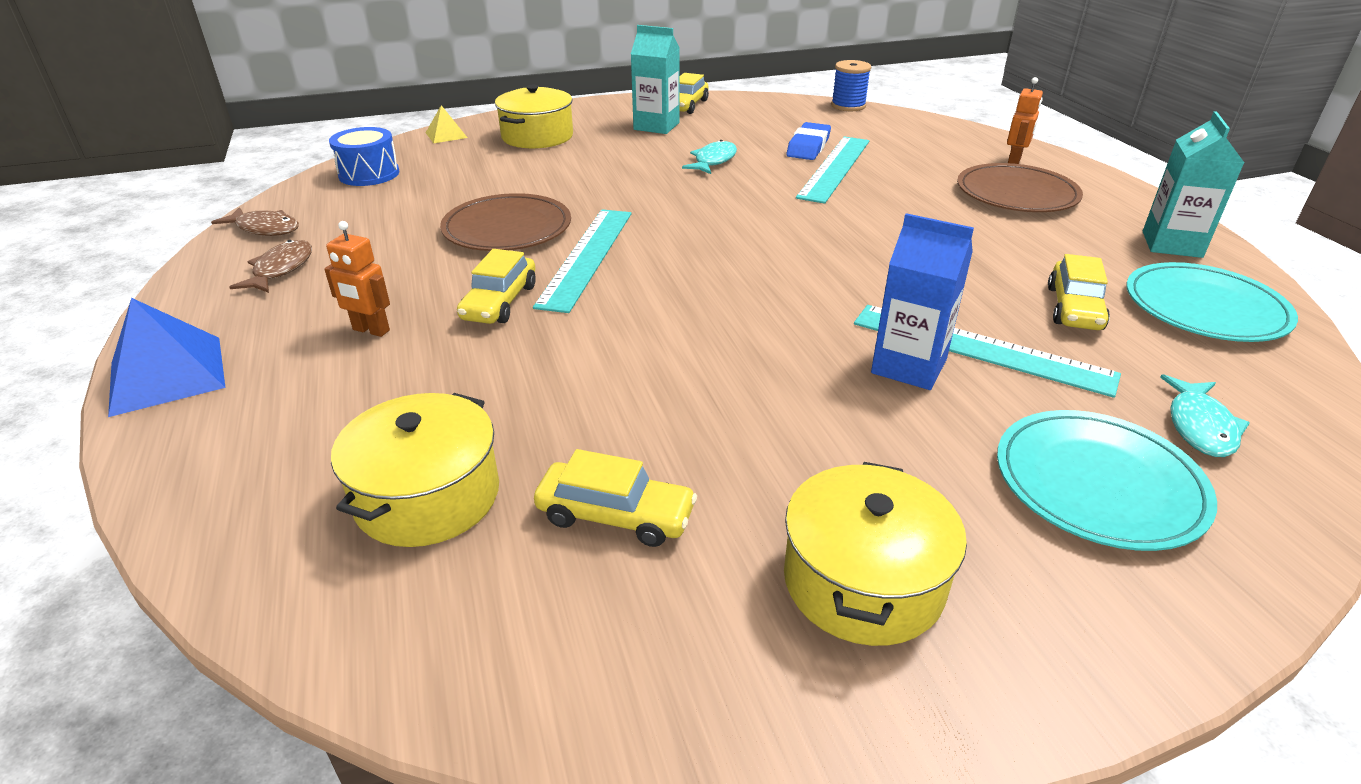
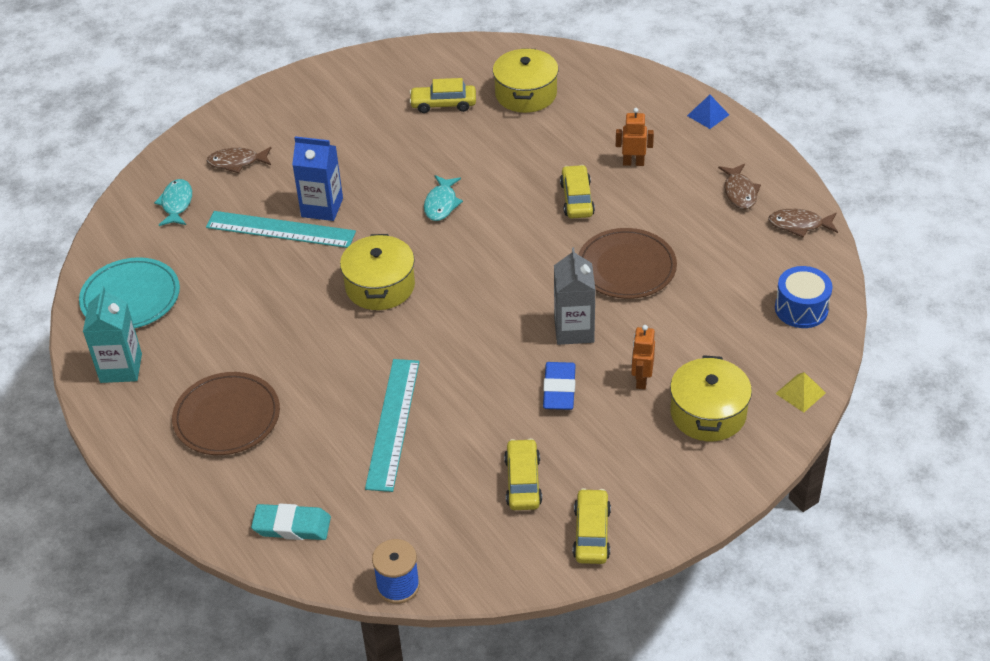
camera: 165 degrees right, 10 degrees up
blue pyramid [108,298,225,417] -> blue pyramid [687,95,729,129], size x0.56
turquoise ruler [533,209,632,313] -> none
turquoise carton [631,25,680,134] -> none
turquoise fish [682,140,737,174] -> turquoise fish moved to [424,175,463,221]
yellow pot [784,462,967,646] -> yellow pot moved to [340,234,415,310]
blue eraser [787,122,831,160] -> blue eraser moved to [543,362,576,410]
turquoise plate [997,410,1217,551] -> brown fish [206,147,271,173]
orange robot [1007,77,1043,164] -> orange robot moved to [631,325,655,389]
yellow car [1048,254,1110,330] -> yellow car moved to [504,438,542,510]
none -> turquoise eraser [251,504,331,540]
none -> grey carton [554,248,595,345]

